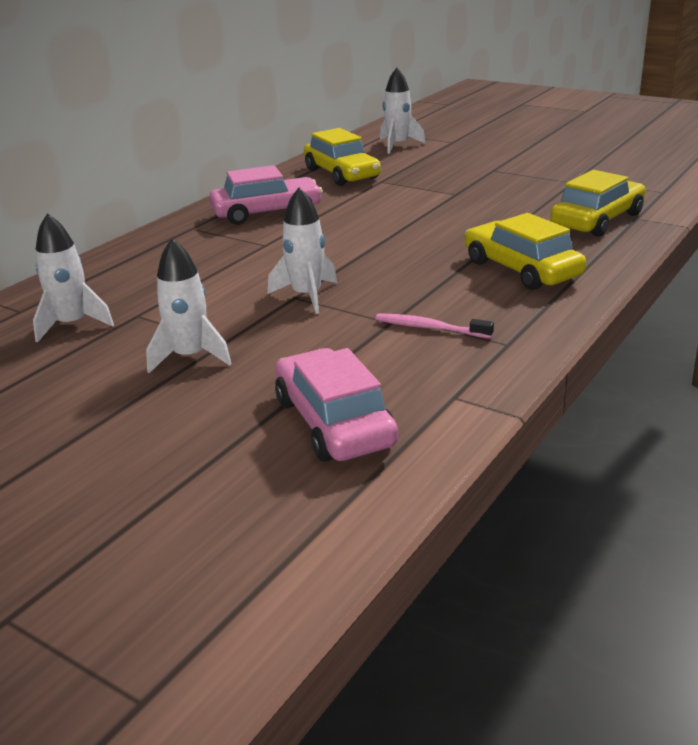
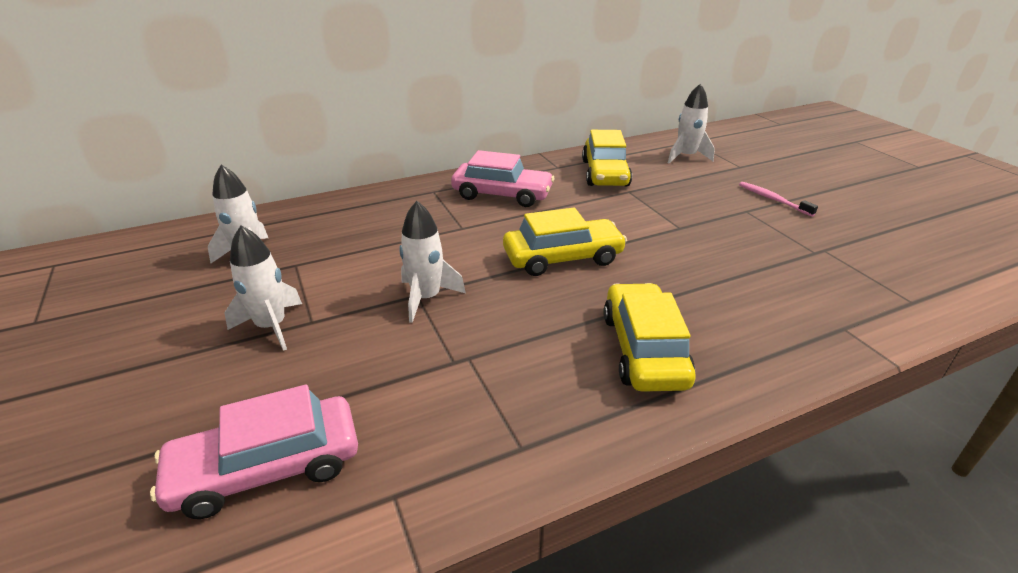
camera: 30 degrees right, 5 degrees up
pink car [275,348,398,462] -> pink car turned 120 degrees counterclockwise [150,384,358,519]
pink toothbrush [375,313,494,338] -> pink toothbrush moved to [739,182,818,217]
yellow car [550,170,646,237] -> yellow car moved to [503,208,627,276]

